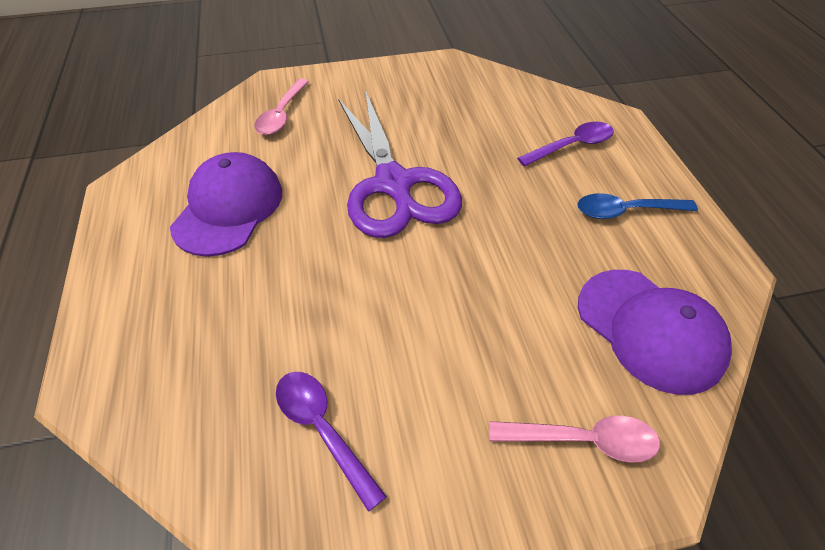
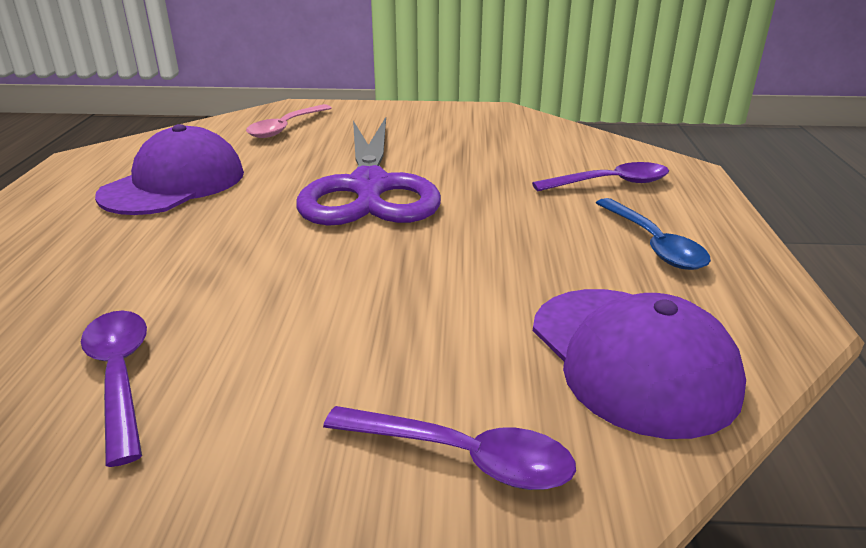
camera: 15 degrees right, 20 degrees down
pink spoon [490,416,660,462] -> purple spoon [323,406,576,490]
blue spoon [578,193,698,219] -> blue spoon turned 120 degrees counterclockwise [596,198,711,270]

